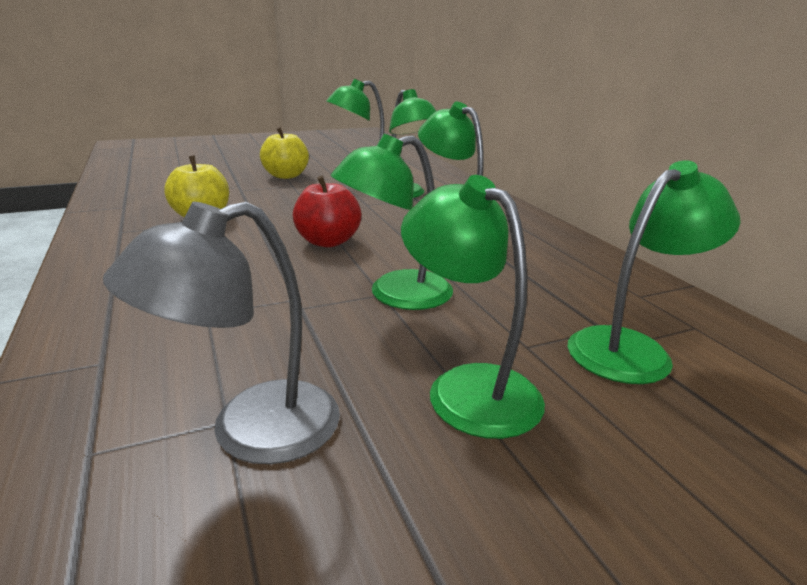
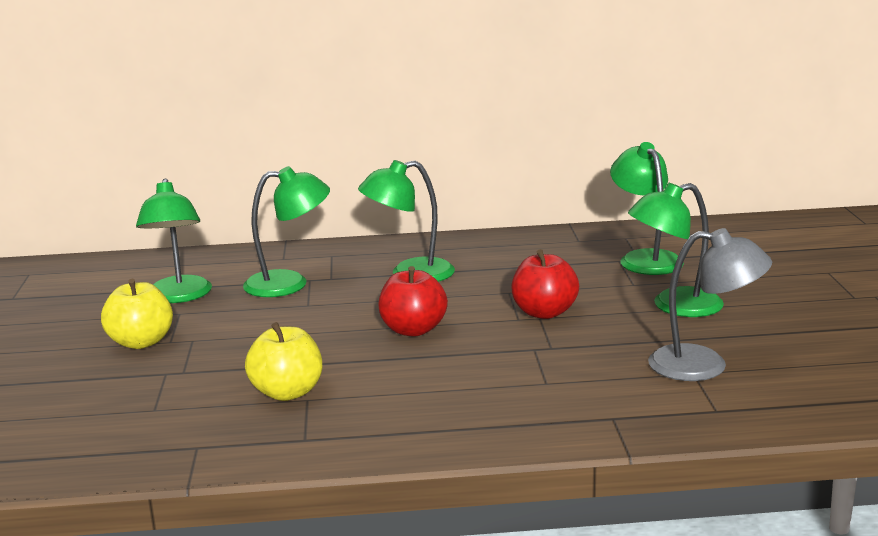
camera: 70 degrees left, 5 degrees down
grey lamp [103,202,340,464] -> grey lamp turned 60 degrees counterclockwise [648,228,772,381]
green lamp [330,134,453,310] -> red apple [511,249,579,319]

